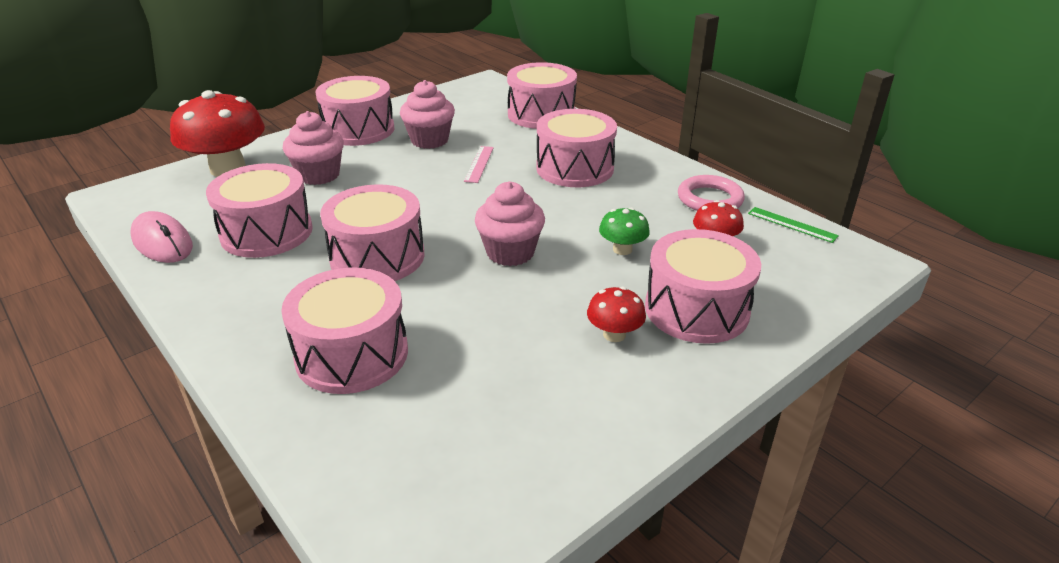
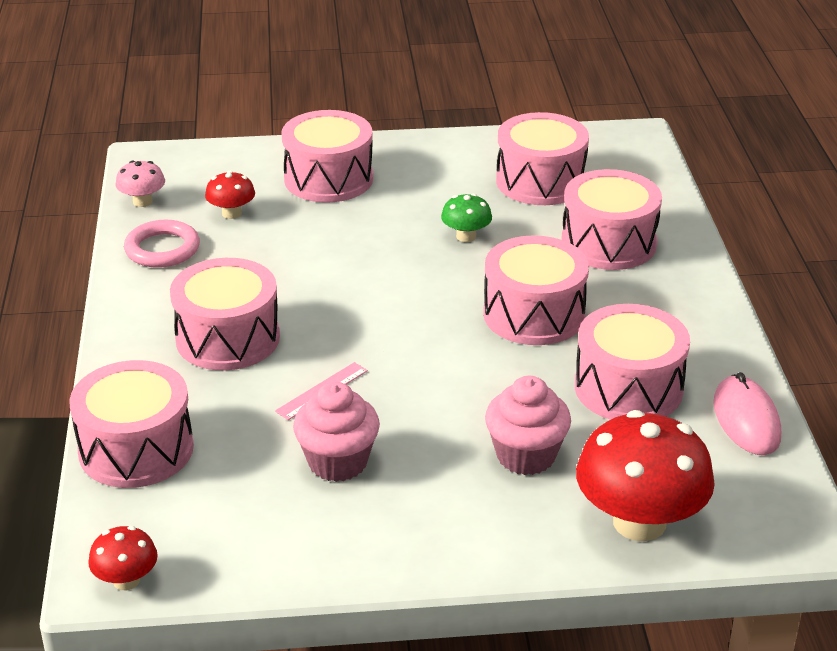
camera: 145 degrees left, 0 degrees up
pink drum [315,76,394,146] -> pink drum moved to [496,112,589,205]
pink cupcake [475,181,545,266] -> none
red mushroom [587,287,646,342] -> red mushroom moved to [88,526,158,590]
green mushroom [599,208,650,255] -> green mushroom moved to [441,194,492,242]
green ruler [748,207,839,243] -> pink mushroom [116,160,165,207]

